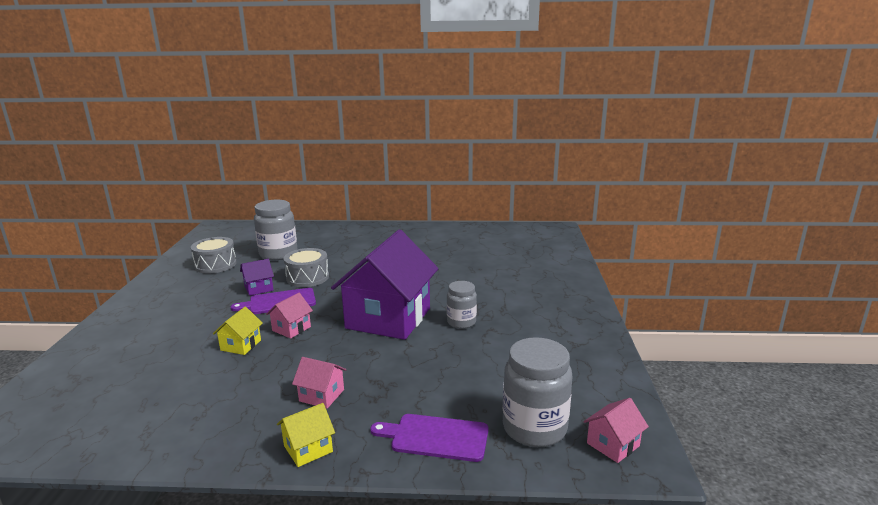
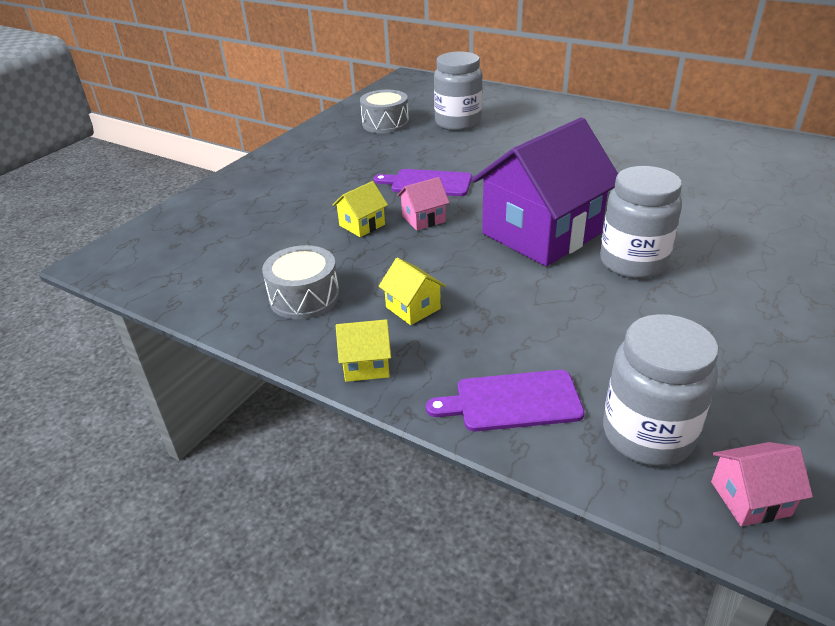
camera: 30 degrees right, 15 degrees up
purple house [240,258,274,296] -> none
grey drum [284,248,329,287] -> grey drum moved to [262,245,340,319]
pink house [292,357,347,409] -> yellow house [378,258,446,325]
purple cutting board [370,414,489,462] -> purple cutting board turned 45 degrees counterclockwise [426,370,585,431]
grey jar [447,281,477,329] -> grey jar [600,166,682,279], size x1.65

